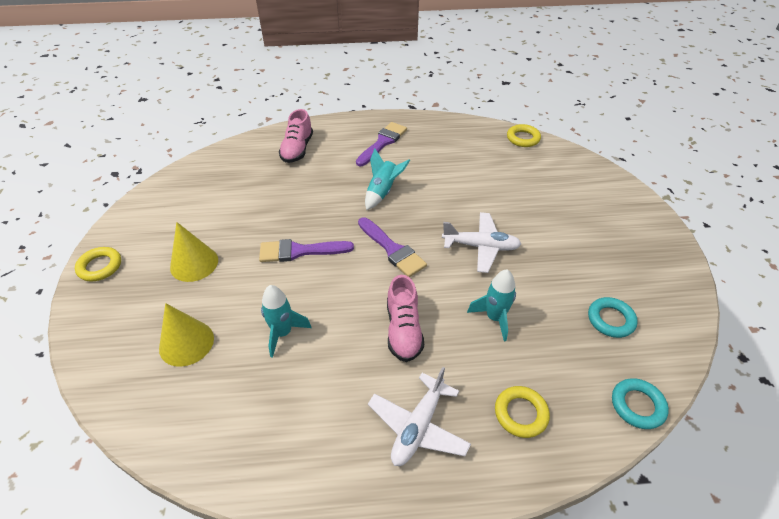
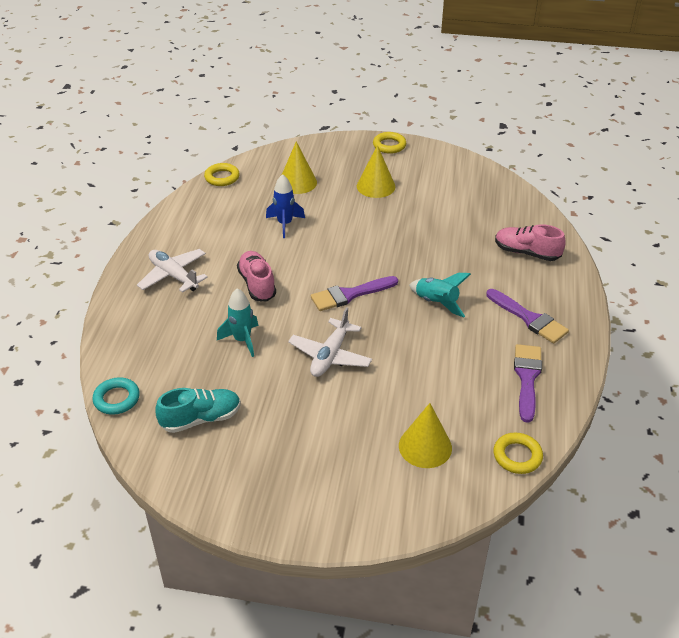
camera: 105 degrees right, 5 degrees down
purple brush [259,239,354,262] -> purple brush moved to [514,344,542,423]
turquoise rocket [261,285,312,358] -> blue rocket [266,174,305,238]
pink shoe [387,275,424,362] -> pink shoe turned 60 degrees clockwise [237,251,276,302]
yellow ring [495,386,550,438] -> yellow ring moved to [204,163,240,186]
turquoise ring [588,297,638,338] -> turquoise shoe [156,388,241,433]
none -> yellow cone [399,403,452,468]

